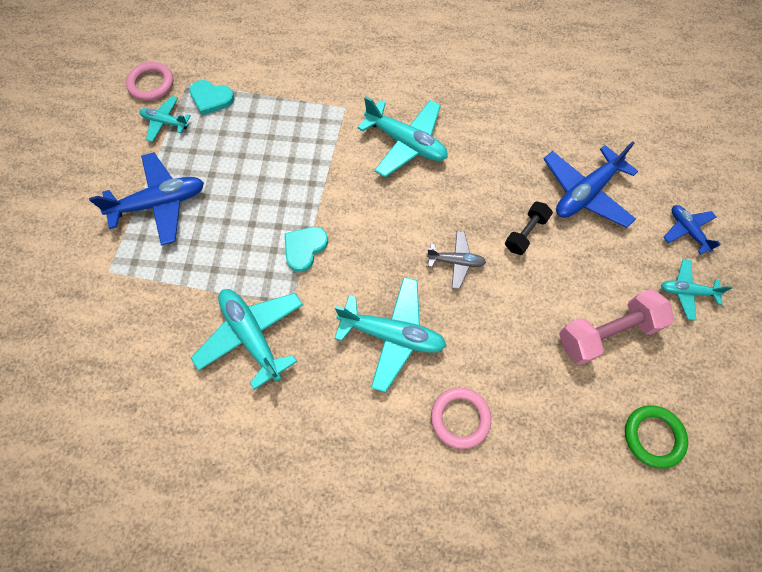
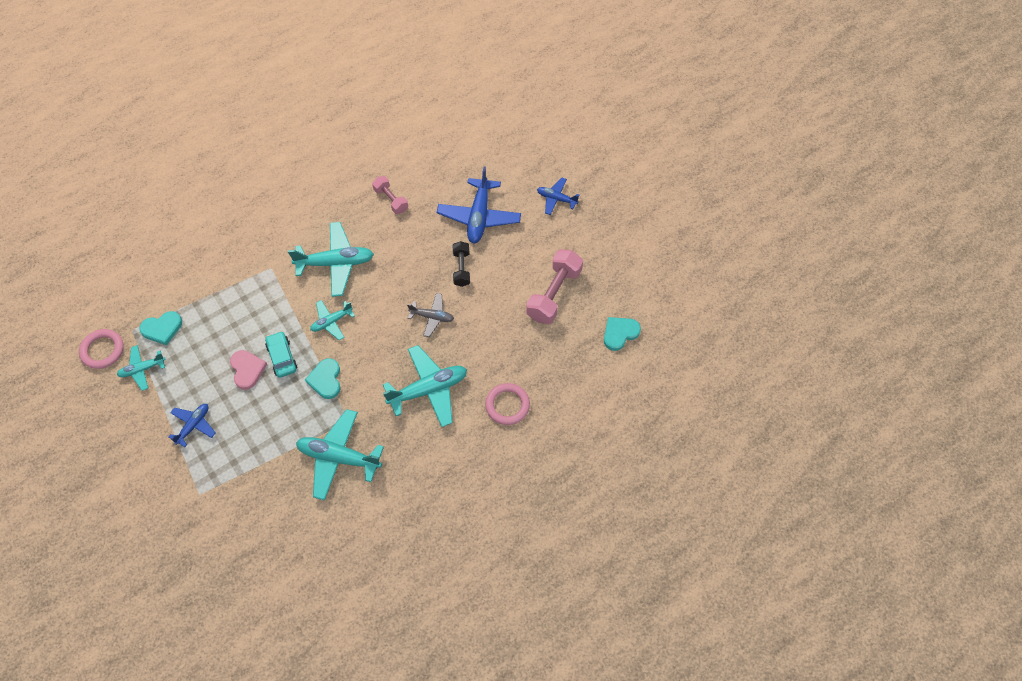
camera: 40 degrees left, 5 degrees down
blue plane [89,152,204,246] -> blue plane [168,404,216,447], size x0.56
grey plane [426,231,486,289] -> grey plane turned 45 degrees clockwise [407,293,454,337]
green ring [625,405,688,469] -> turquoise heart [604,317,641,351]
turquoise plane [661,259,732,321] -> turquoise plane moved to [310,300,355,340]
none -> pink heart [230,350,267,390]
none -> turquoise car [265,331,297,378]
none -> pink dumbbell [372,176,408,214]

